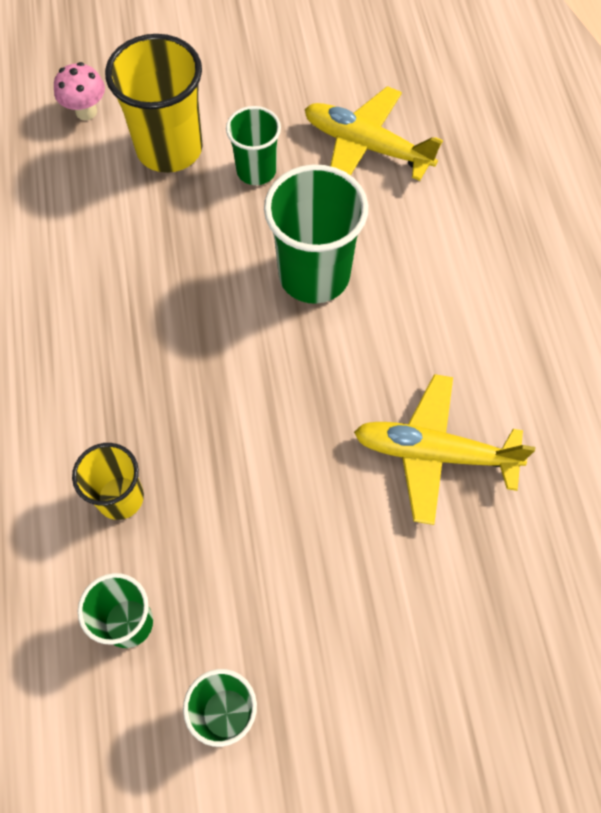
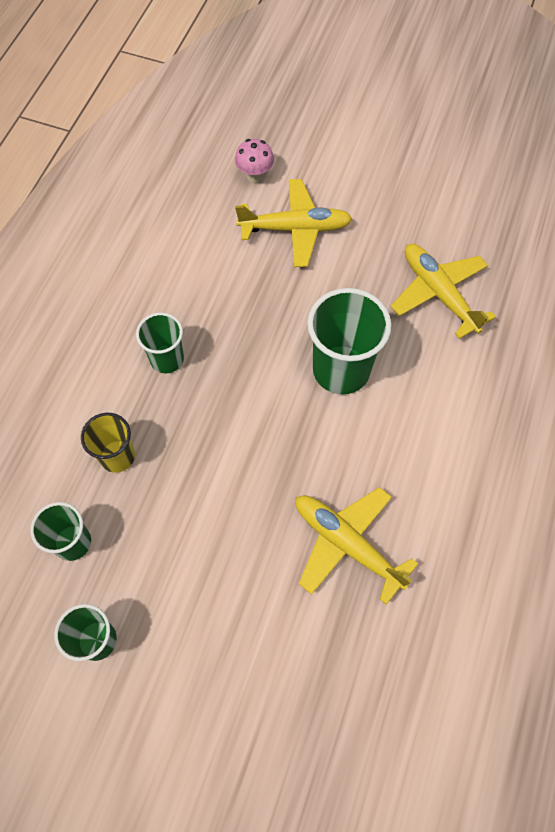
camera: 30 degrees right, 0 degrees up
yellow cup [105,34,203,173] -> yellow plane [235,179,352,267]
green cup [226,106,281,185] -> green cup moved to [136,313,184,373]

